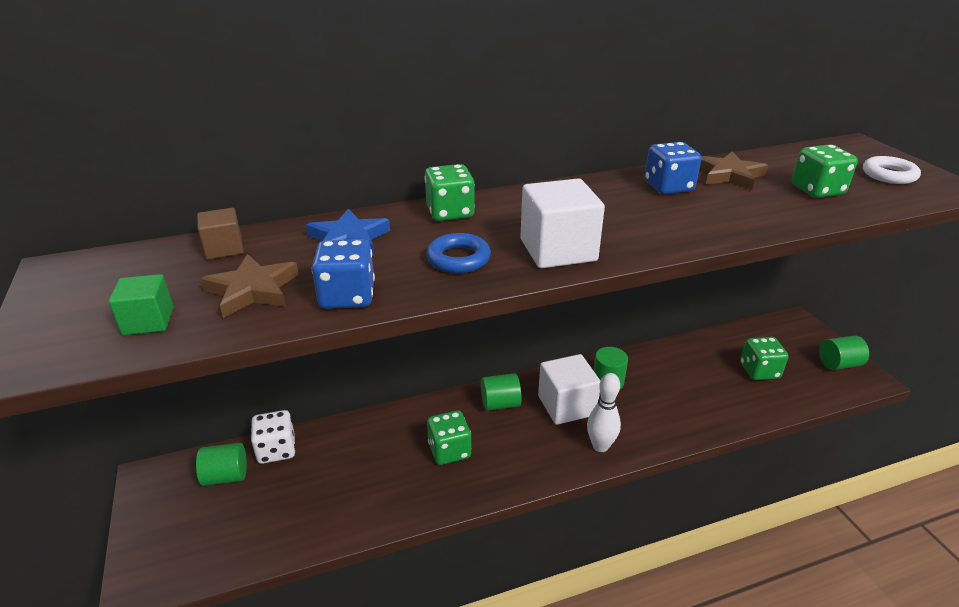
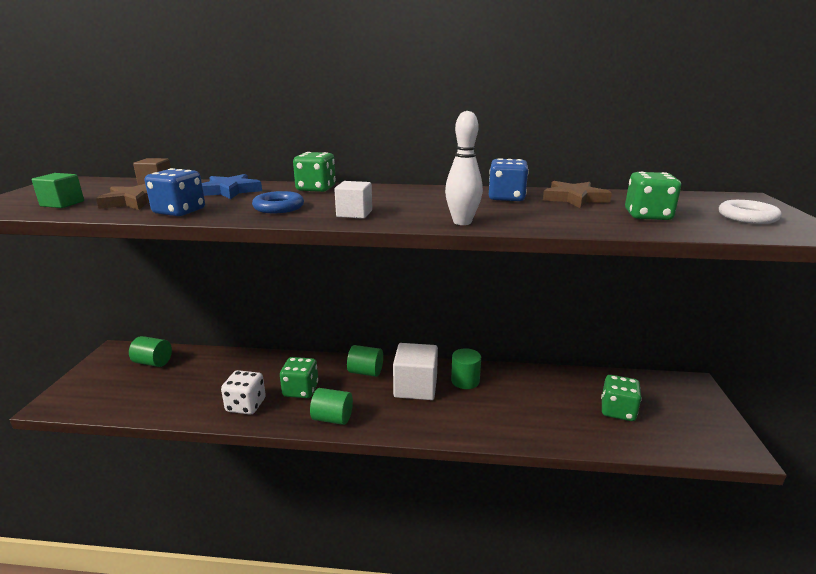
camera: 25 degrees right, 10 degrees down
white dice [251,410,296,464] -> white dice moved to [221,370,266,415]
white cube [520,178,605,268] -> white cube [334,181,372,219], size x0.57
white bowling pin [587,373,621,452] -> white bowling pin moved to [445,111,483,225]
green cylinder [819,336,869,370] -> green cylinder moved to [310,388,353,425]

